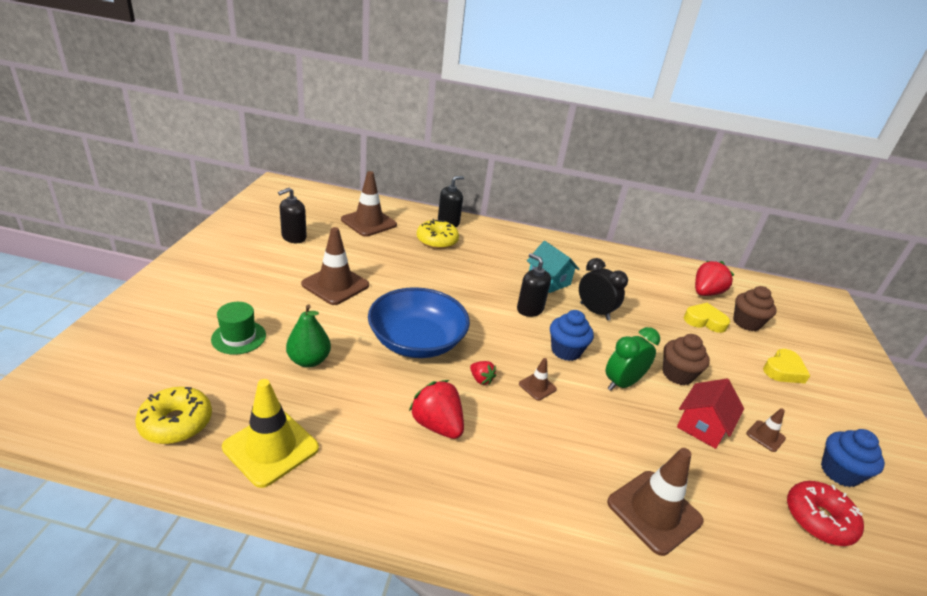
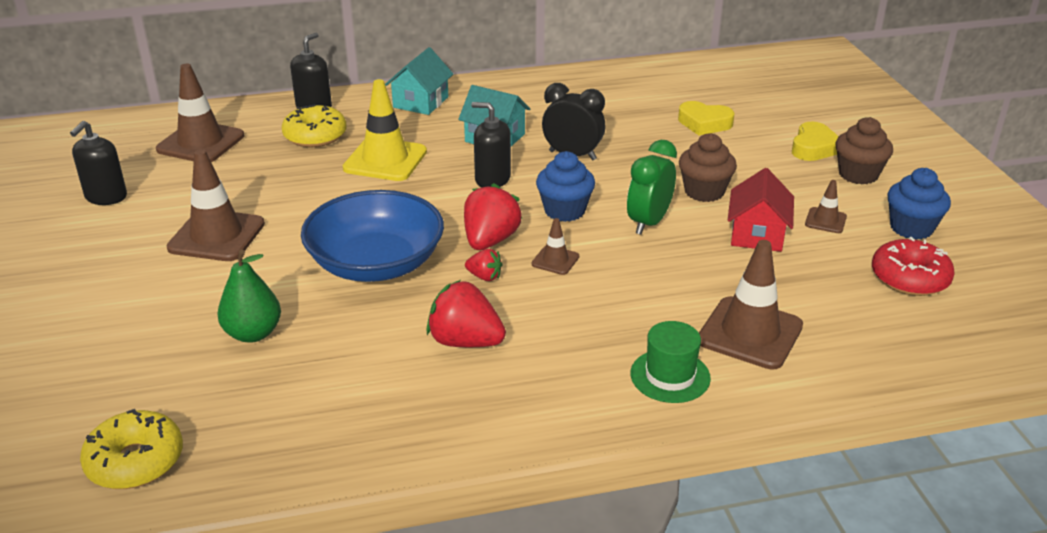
camera: 20 degrees left, 0 degrees up
green hat [211,302,266,355] -> green hat moved to [630,321,711,403]
yellow traffic cone [222,379,319,488] -> yellow traffic cone moved to [343,79,427,181]
yellow heart [684,303,730,333] -> yellow heart turned 150 degrees counterclockwise [678,101,734,135]
red strawberry [695,261,735,296] -> red strawberry moved to [464,183,522,250]
brown cupcake [733,286,776,331] -> brown cupcake moved to [835,117,893,184]
none -> turquoise house [385,47,453,115]

